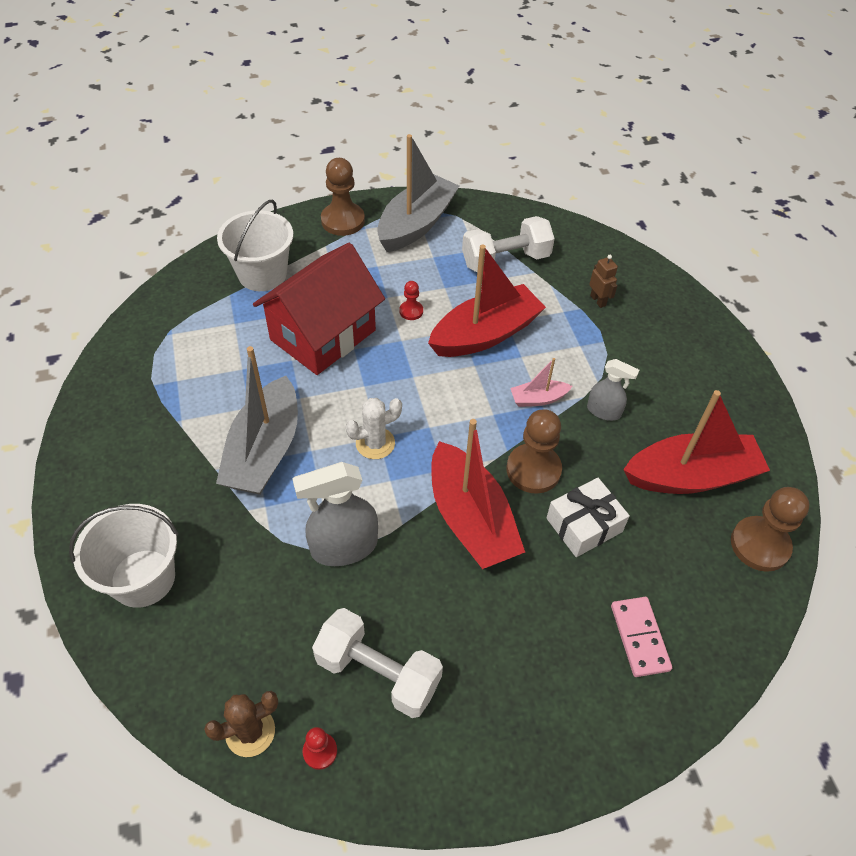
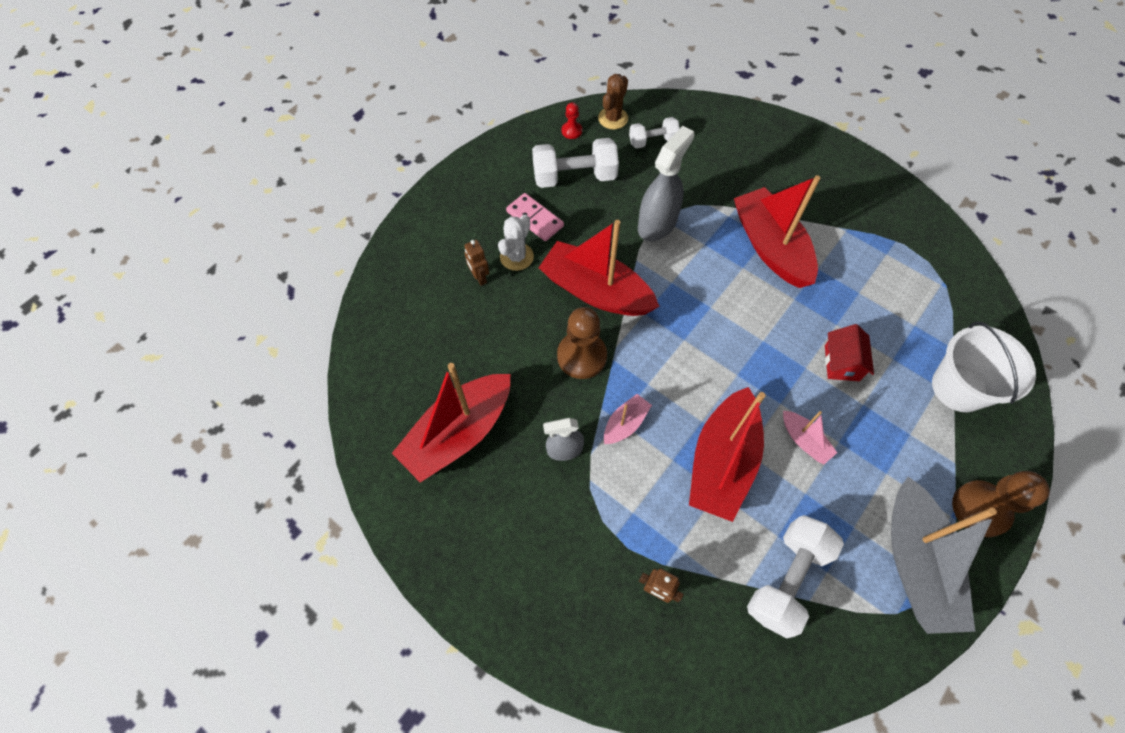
camera: 145 degrees right, 10 degrees up
white bucket [69,504,178,608] -> none
grey boat [216,346,298,495] -> red boat [734,175,820,288]
red house [253,243,385,375] -> red house [825,324,874,381], size x0.45
white cactus [346,398,402,459] -> white cactus moved to [498,215,534,271]
red pawn [399,281,423,320] -> pink boat [783,411,837,464]
white gift [547,478,630,557] -> none
pink domino [611,597,672,677] -> pink domino moved to [506,193,564,241]
brown pawn [731,487,809,572] -> none
none -> brown robot [464,240,489,286]
none -> white dumbbell [629,117,680,148]

